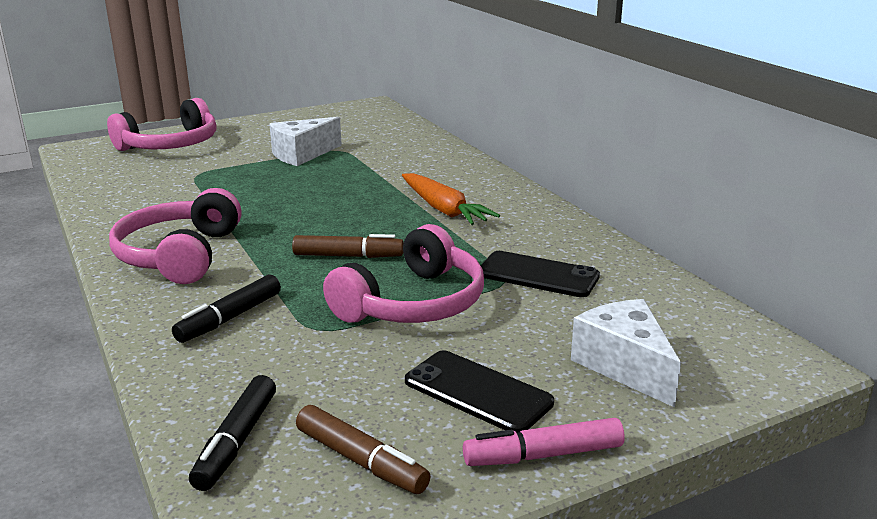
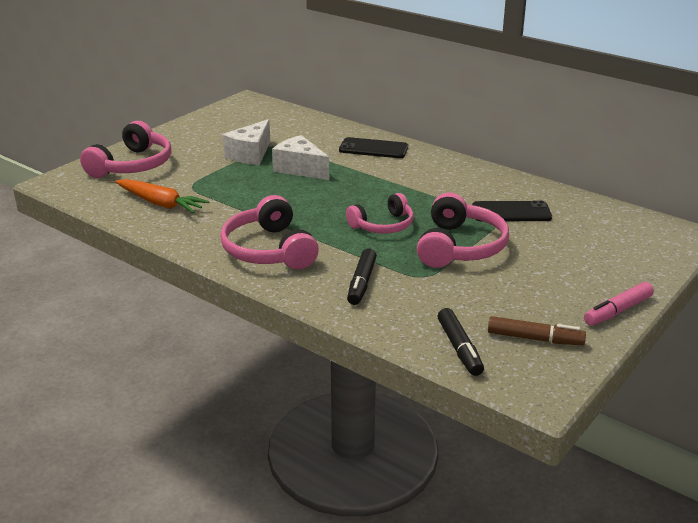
camera: 25 degrees left, 5 degrees up
brown marker [292,234,404,258] -> pink headphones [346,193,414,234]
orange carrot [402,173,500,225] -> orange carrot moved to [115,179,209,213]
black phone [405,351,554,433] -> black phone moved to [339,137,408,158]
white cheese [571,299,681,408] -> white cheese moved to [272,135,329,180]

